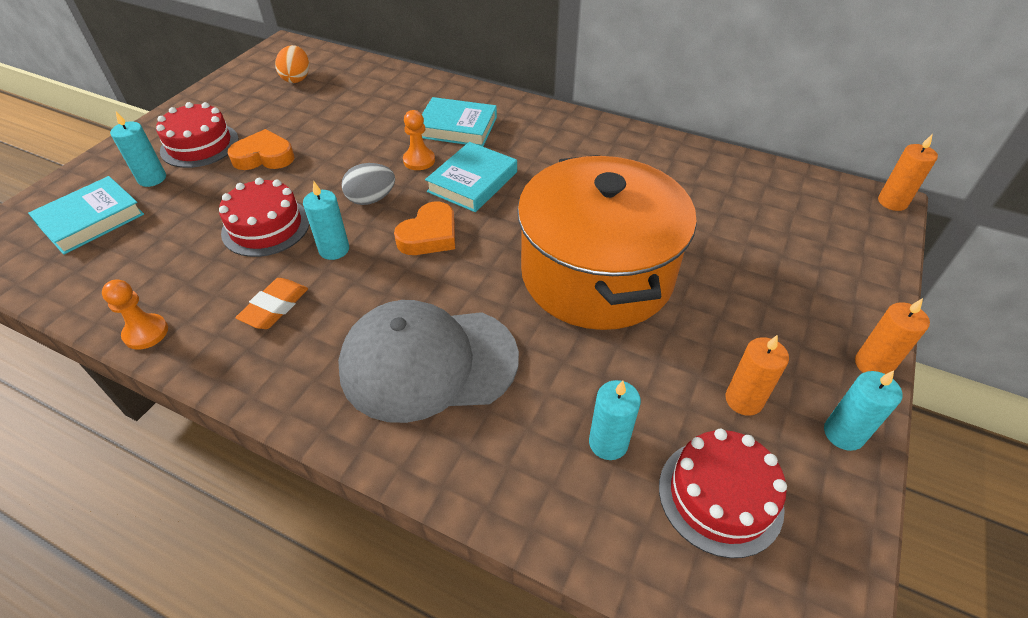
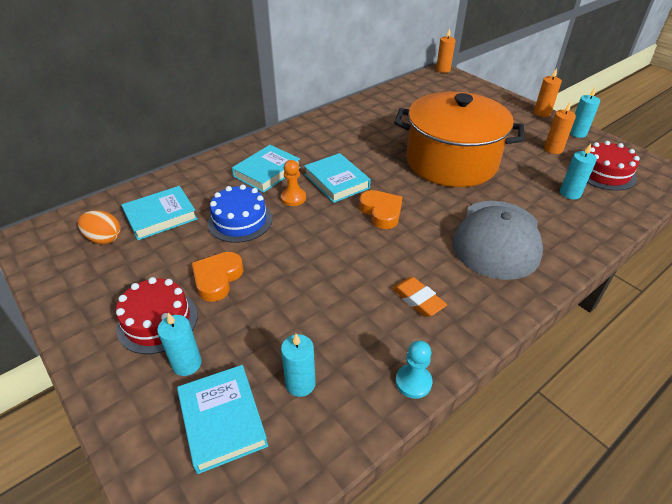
camera: 65 degrees left, 5 degrees down
orange pawn [102,280,168,350] -> turquoise pawn [396,341,432,399]
red cake [219,178,310,257] -> none
turquoise candle [303,182,349,260] -> turquoise candle moved to [281,334,316,397]
grey egg [341,163,395,205] -> none
none -> turquoise book [121,186,198,240]
none -> blue cake [208,184,272,243]

